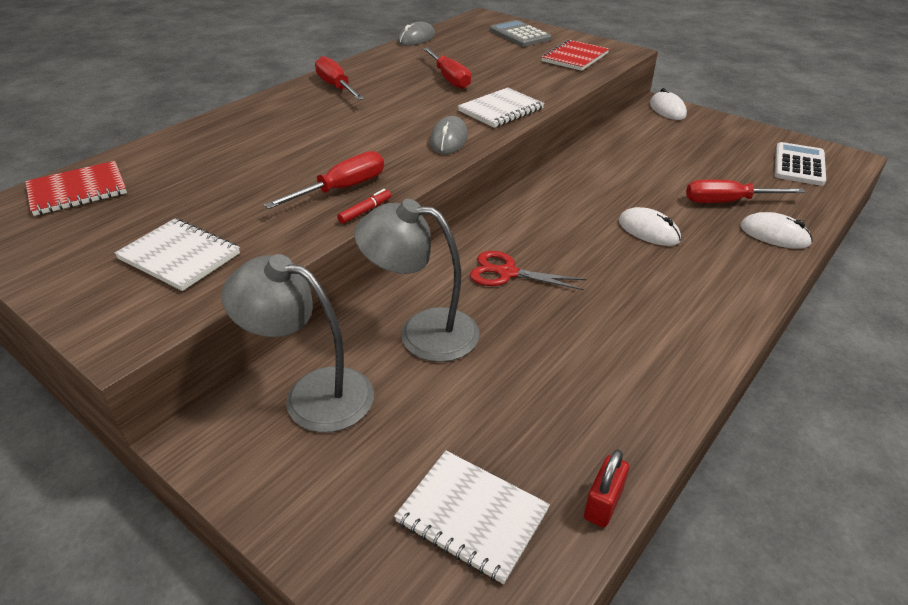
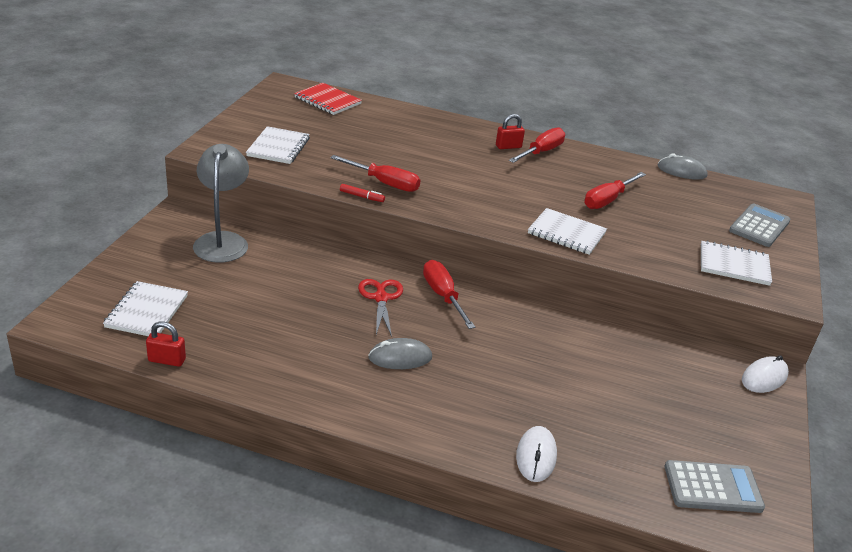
camera: 65 degrees right, 5 degrees down
grey lamp [354,199,479,362] -> none
grey mouse [430,116,468,154] -> grey mouse moved to [368,338,432,369]
red notebook [542,40,609,71] -> white notebook [701,240,772,286]
white mouse [619,207,681,246] -> none
red screwdriver [686,180,806,203] -> red screwdriver moved to [423,260,475,329]
white calculator [774,142,826,186] -> grey calculator [665,460,765,513]
none -> red padlock [496,114,525,149]

